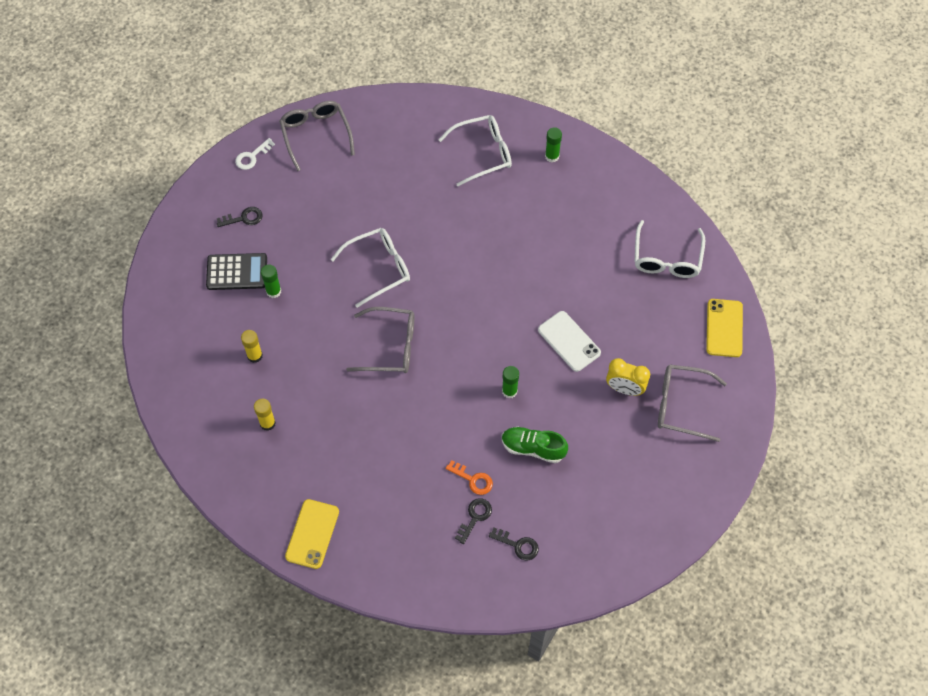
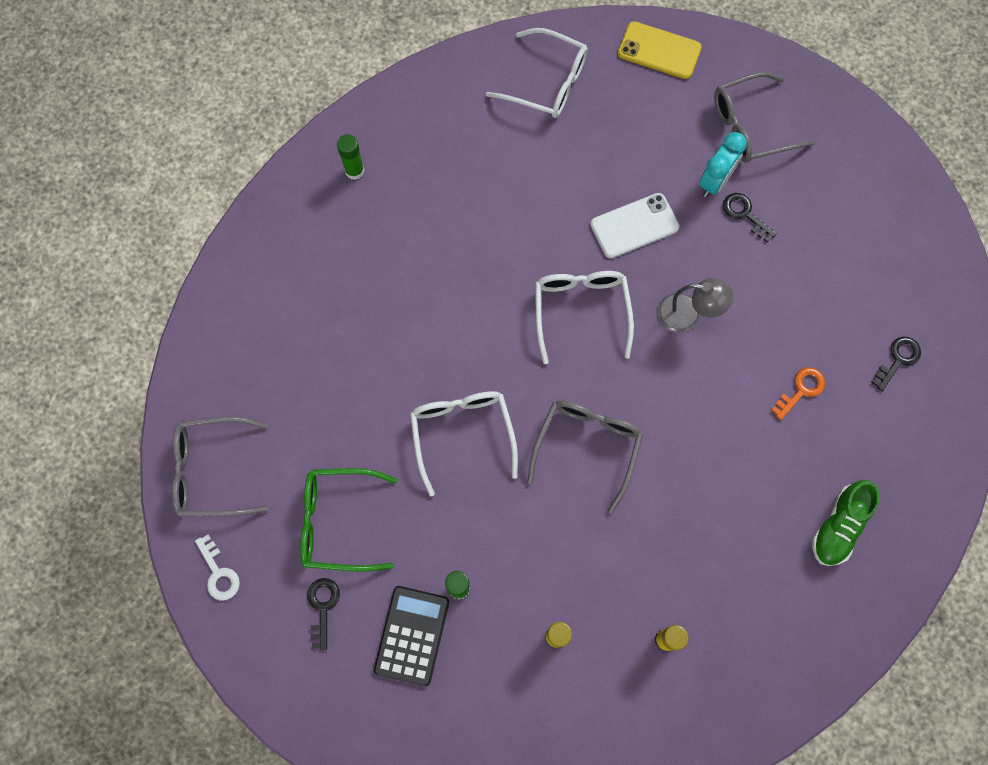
camera: 75 degrees left, 10 degrees up
yellow phone [285,499,339,569] -> none
white glasses [438,115,512,186] -> white glasses moved to [535,271,634,364]
black key [455,498,492,544] -> black key moved to [723,193,777,242]
green glue stick [502,366,519,399] -> grey lamp [657,278,734,332]
green shoe [502,427,568,463] -> green shoe moved to [812,480,880,566]
yellow clock [606,358,650,396] -> turquoise clock [699,132,747,197]
grey glasses [658,364,727,442] -> grey glasses turned 45 degrees clockwise [714,72,815,163]
none -> green glasses [300,468,397,572]

